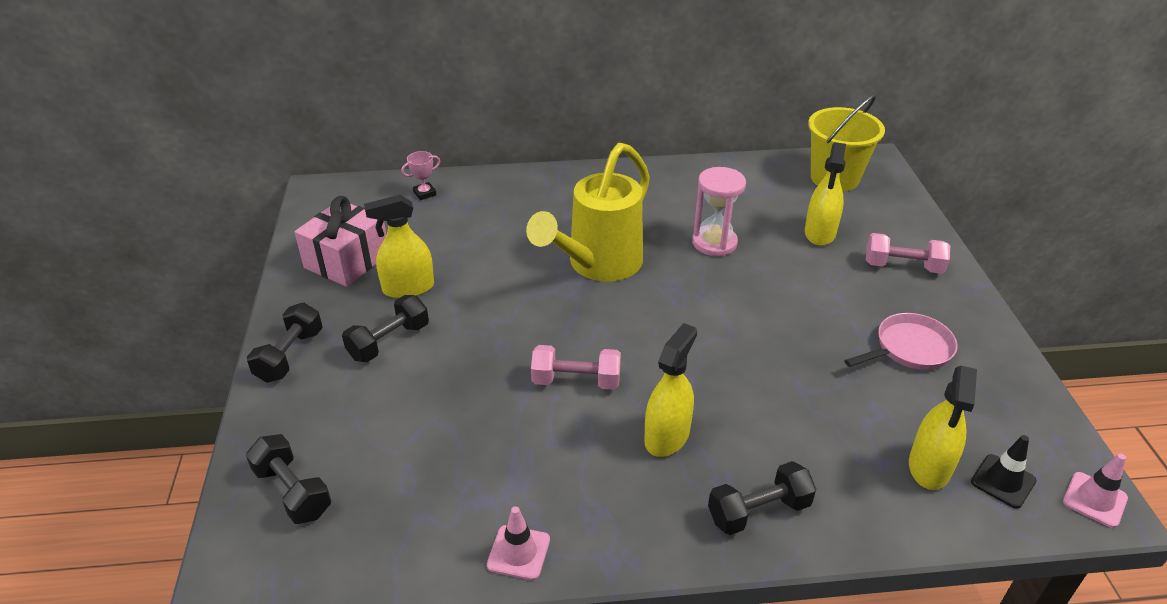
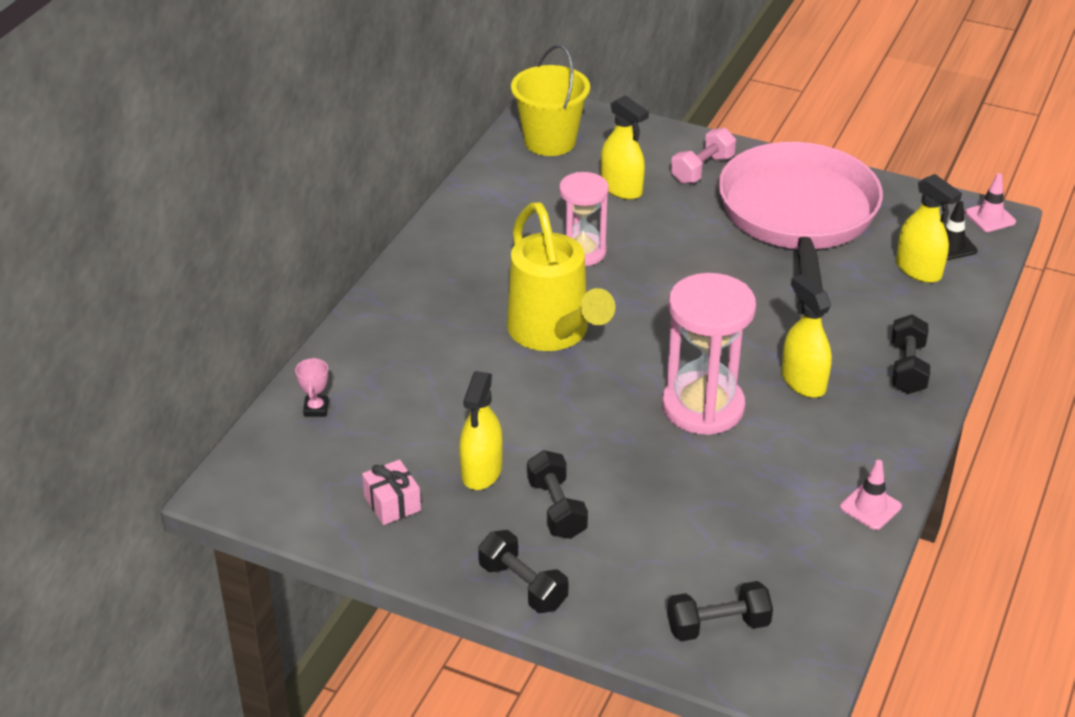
camera: 60 degrees left, 0 degrees up
pink gift [294,196,386,287] -> pink gift [362,459,421,525], size x0.59
pink dumbbell [531,345,621,390] -> pink hourglass [662,273,756,435]
pink pan [844,313,957,370] -> pink pan [718,142,883,289], size x2.37

